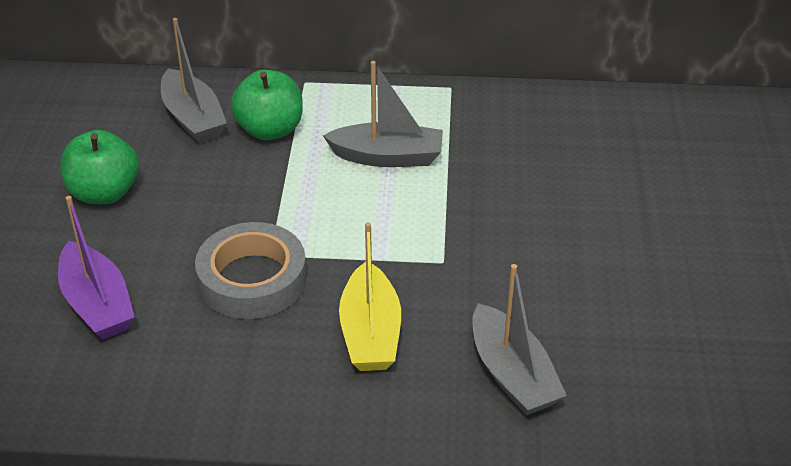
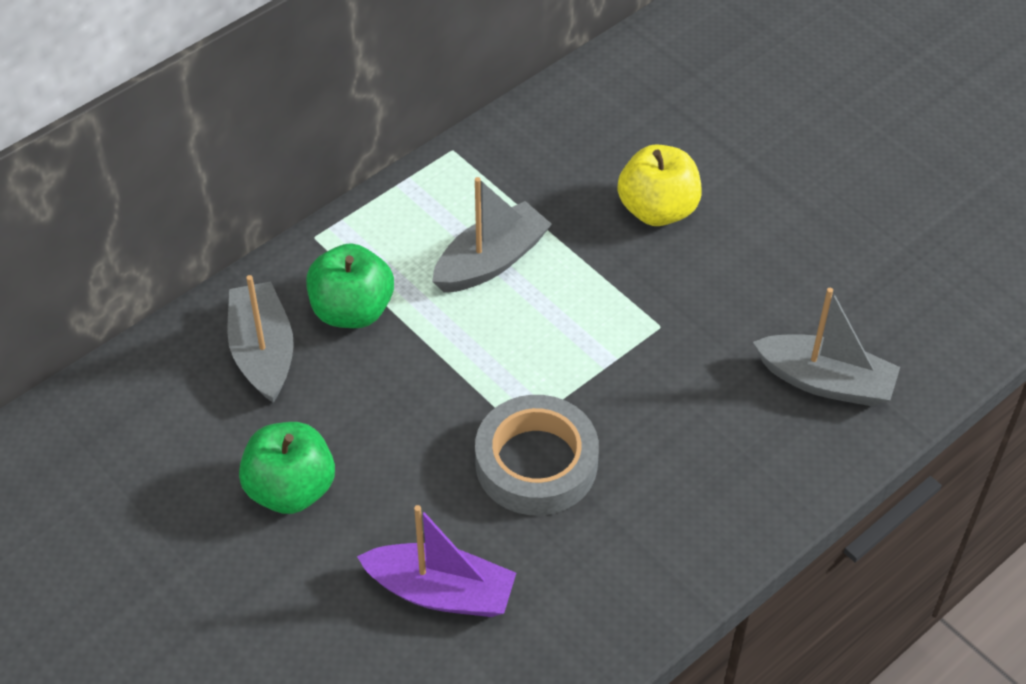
camera: 45 degrees left, 10 degrees up
grey boat [161,18,227,144] -> grey boat turned 120 degrees counterclockwise [227,275,294,403]
yellow boat [339,222,401,371] -> none
none -> yellow apple [618,144,702,226]

